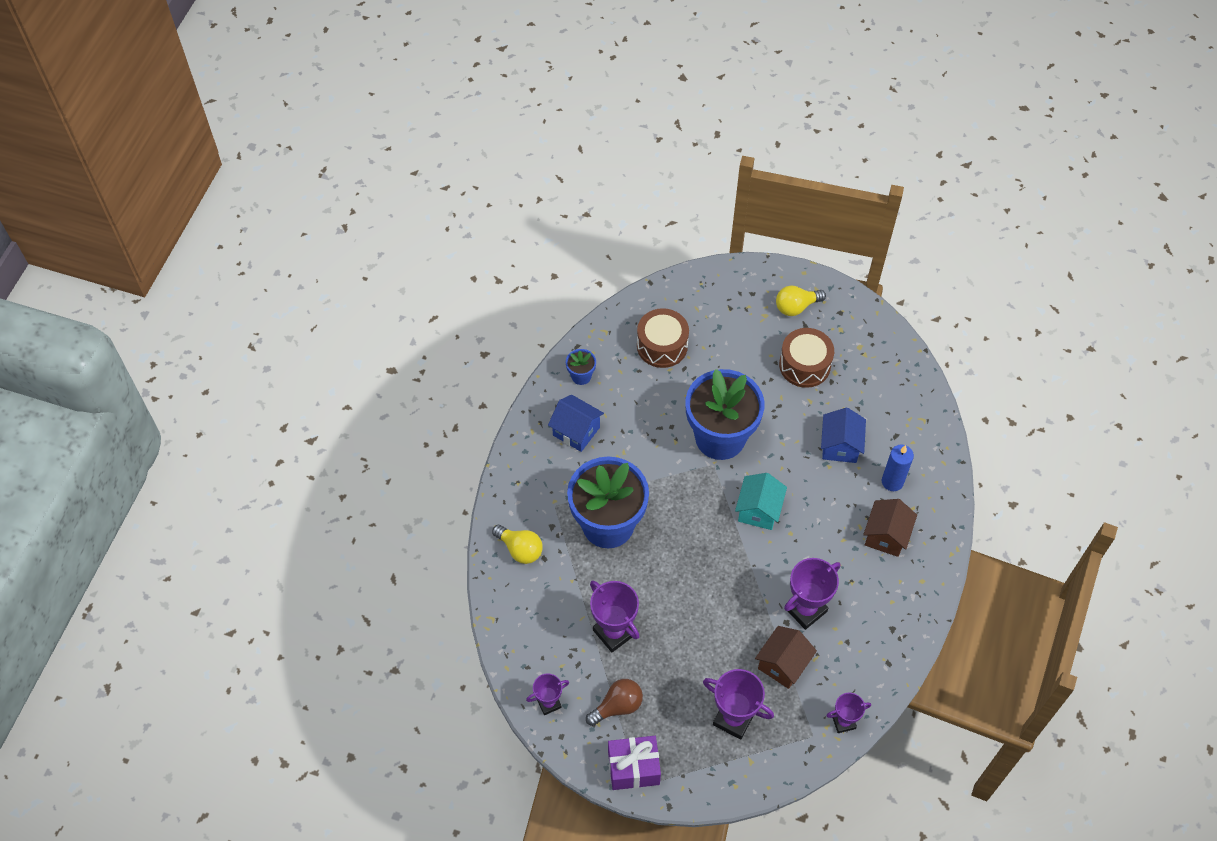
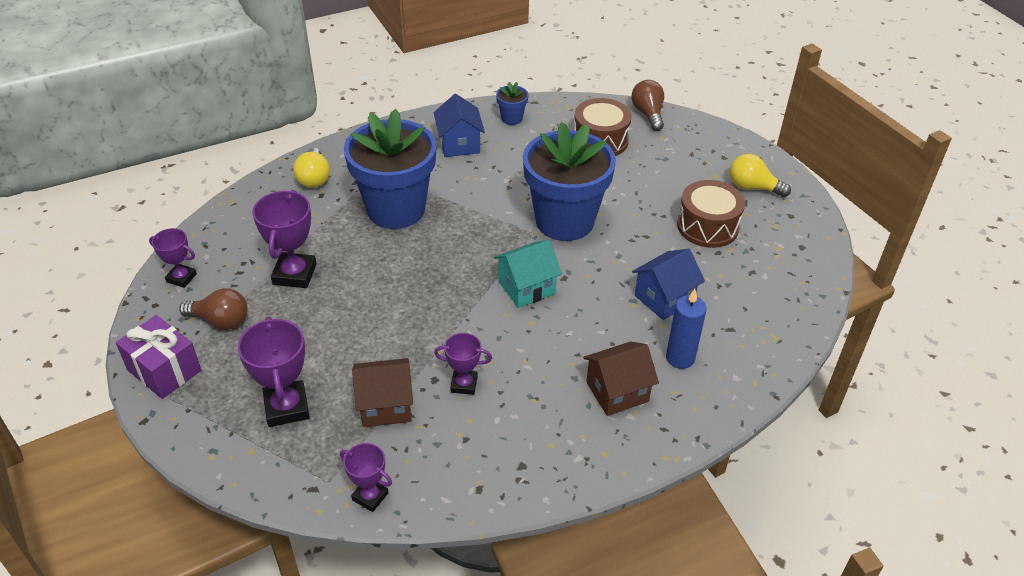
camera: 45 degrees right, 15 degrees down
purple trophy [784,558,841,630] -> purple trophy [434,333,492,395], size x0.60
none -> brown light bulb [631,80,664,131]

